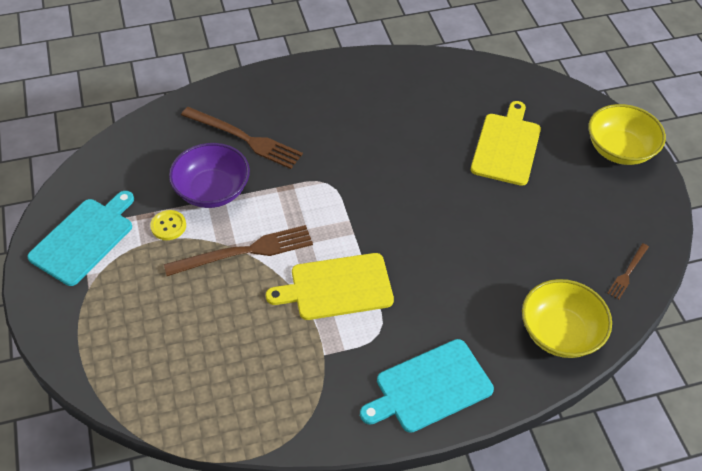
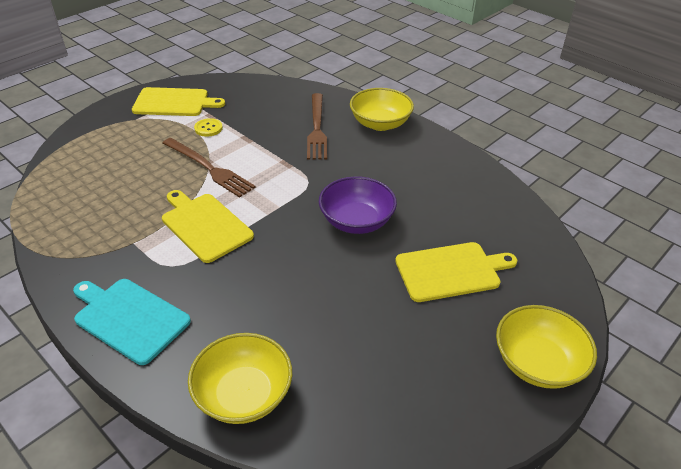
camera: 60 degrees right, 10 degrees down
turquoise cutting board [27,191,134,286] -> yellow cutting board [132,87,225,116]
purple bowl [169,143,250,208] -> purple bowl moved to [319,176,397,234]
brown fork [607,243,649,300] -> none
none -> yellow bowl [350,88,414,131]

